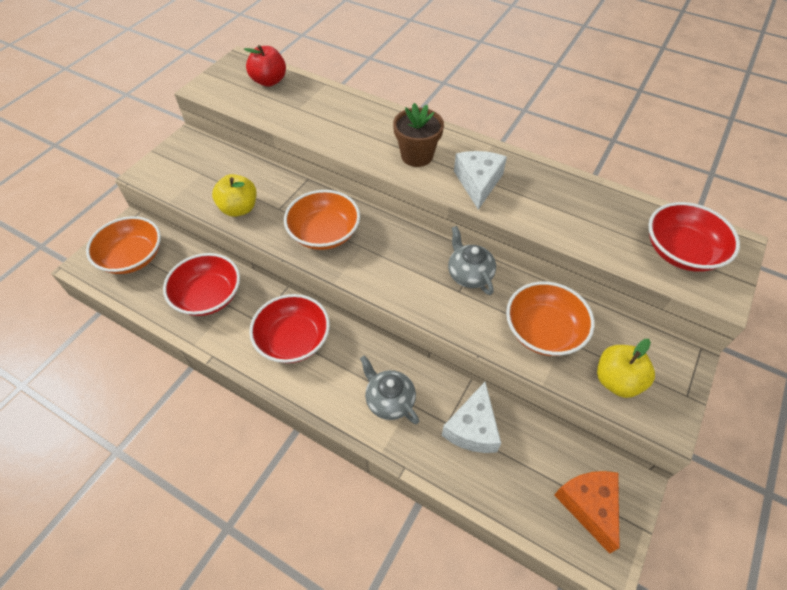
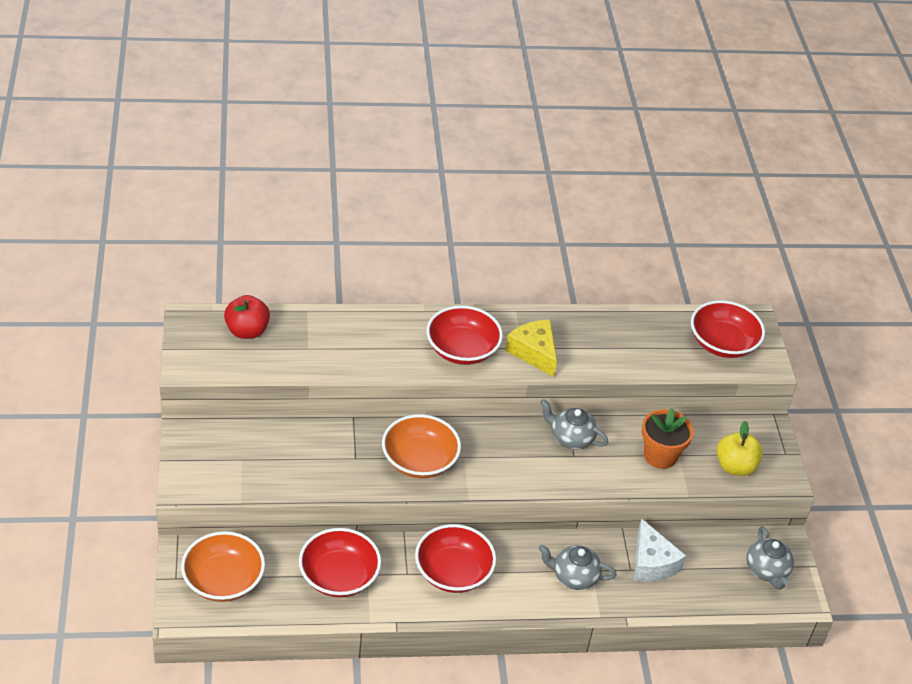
camera: 40 degrees left, 10 degrees down
yellow apple [212,174,256,217] -> none
brown flower pot [393,103,444,167] -> red bowl [426,306,503,365]
white cheese [454,151,507,210] -> yellow cheese [506,320,557,377]
orange bowl [506,282,594,356] -> orange flower pot [642,408,694,469]
orange cheese [554,471,620,554] -> grey teapot [746,526,794,590]

